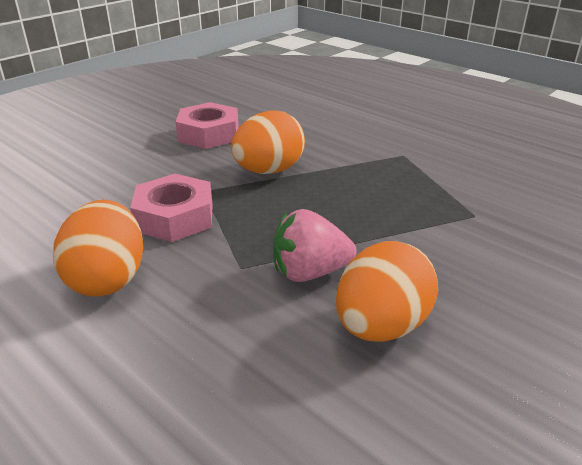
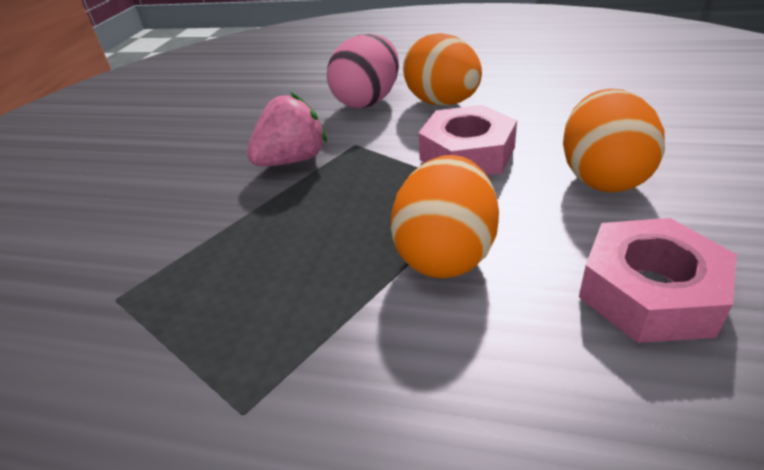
camera: 155 degrees right, 5 degrees up
orange egg [336,241,438,342] -> orange egg moved to [563,89,665,193]
none -> pink egg [327,34,399,108]

